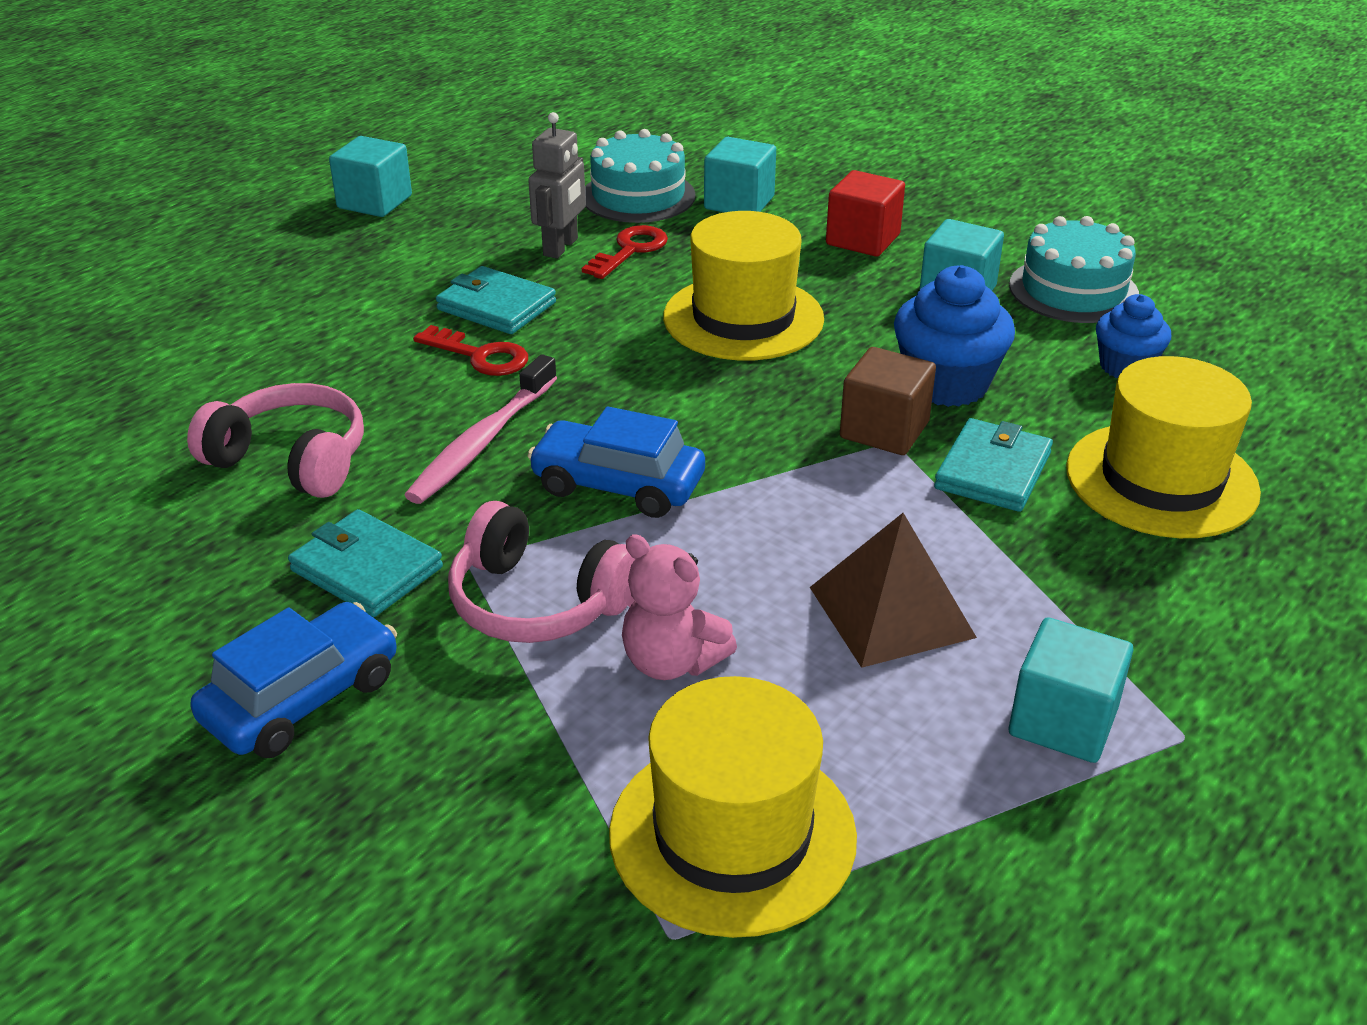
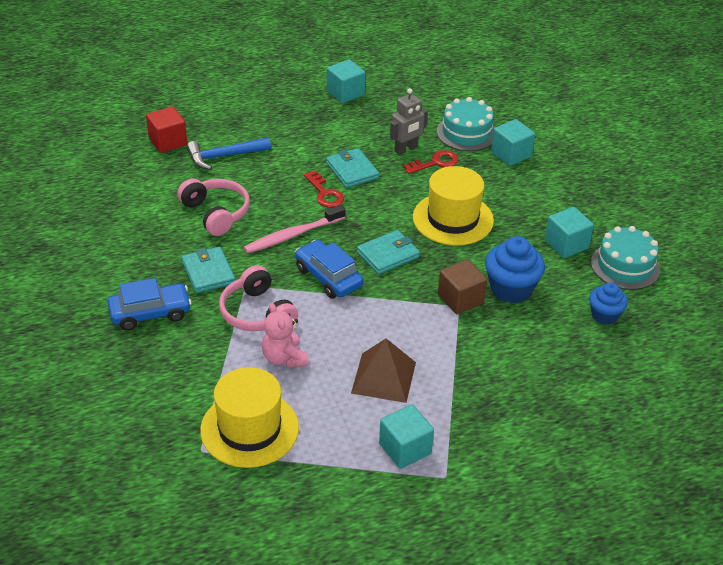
camera: 30 degrees right, 5 degrees up
red cube [826,170,905,257] -> red cube moved to [146,106,187,153]
turquoise wallet [934,418,1053,512] -> turquoise wallet moved to [357,230,420,274]
yellow hat [1066,356,1261,538] -> none
none -> blue hammer [187,137,271,170]

